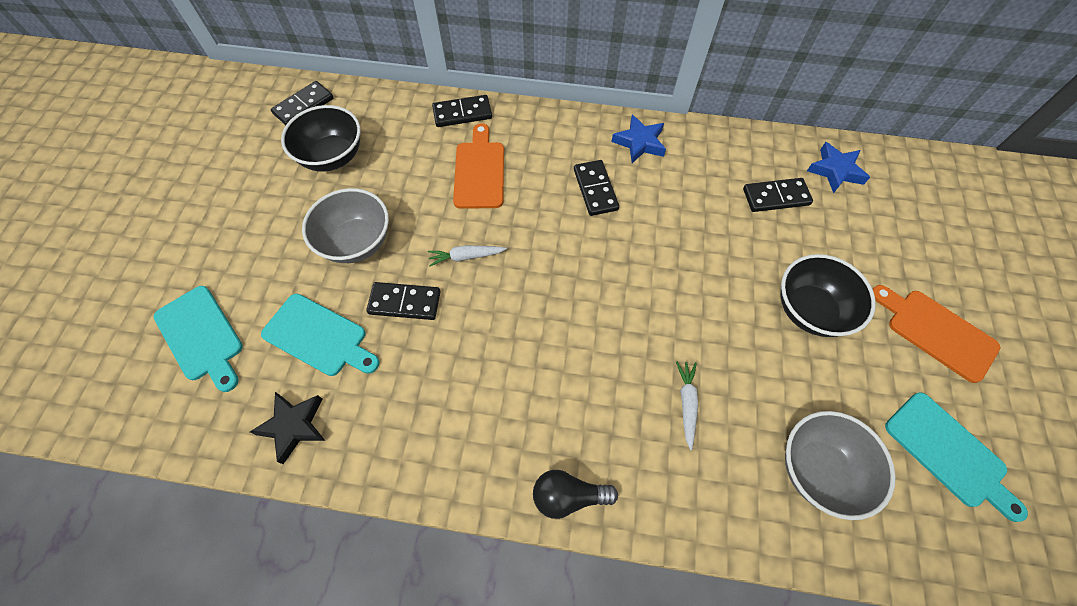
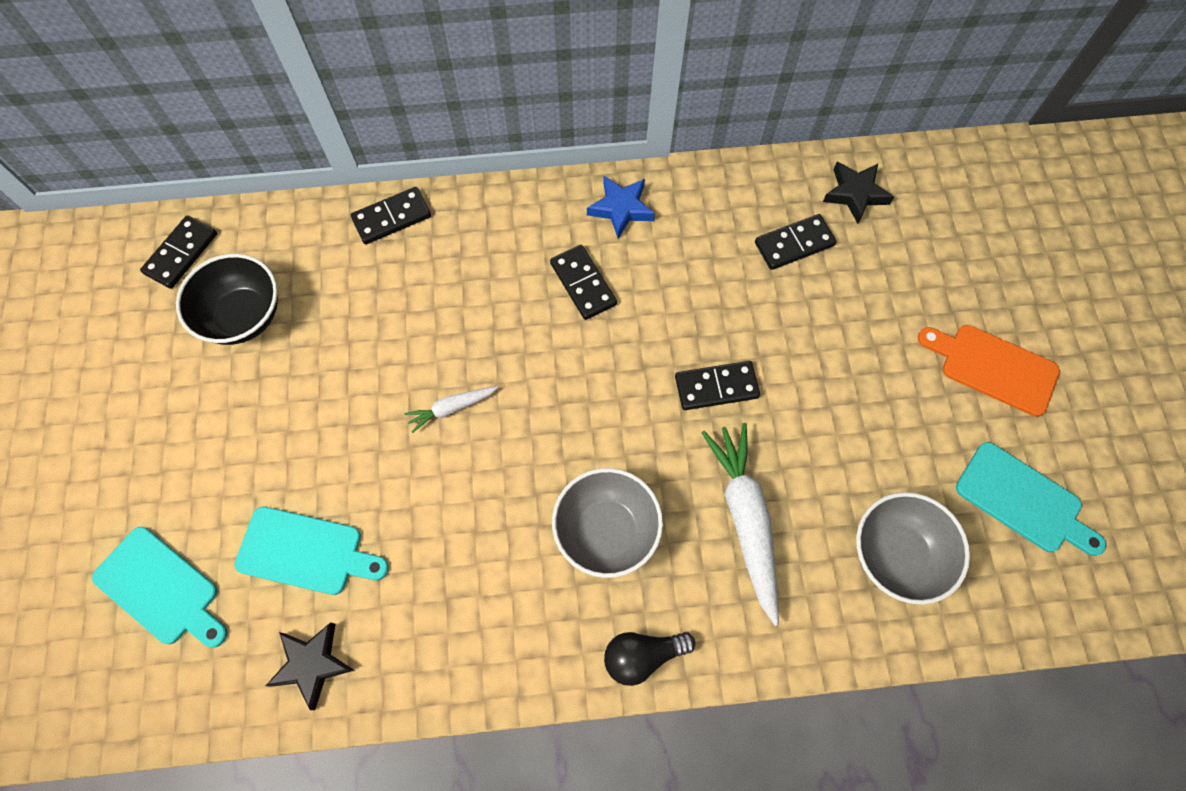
camera: 15 degrees left, 5 degrees up
grey bowl [302,188,389,263] -> grey bowl moved to [552,468,663,578]
black domino [366,282,441,320] -> black domino moved to [675,361,760,410]
orange cutting board [453,123,504,209] -> none
white carrot [676,361,698,450] -> white carrot [702,423,779,626], size x2.00
black bowl [780,254,876,337] -> none
blue star [807,142,870,193] -> black star [823,162,894,224]

